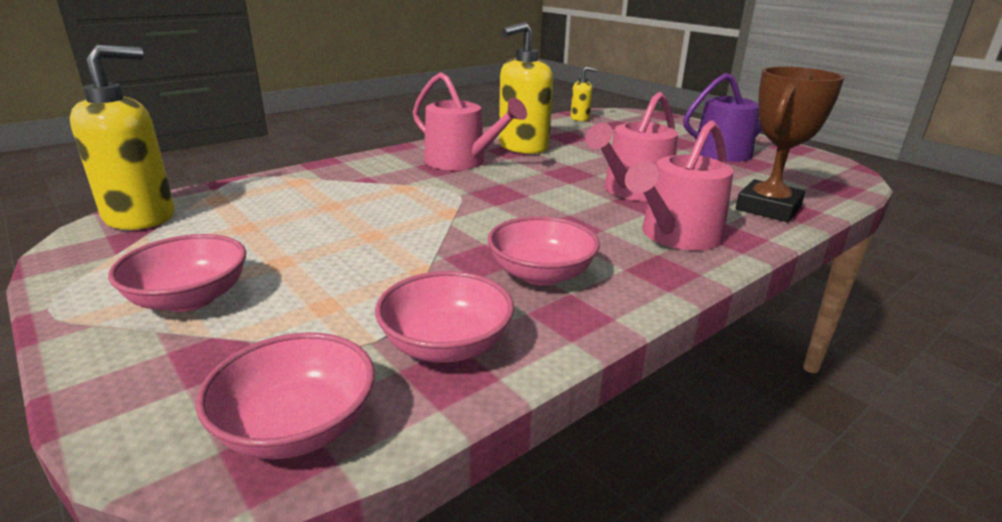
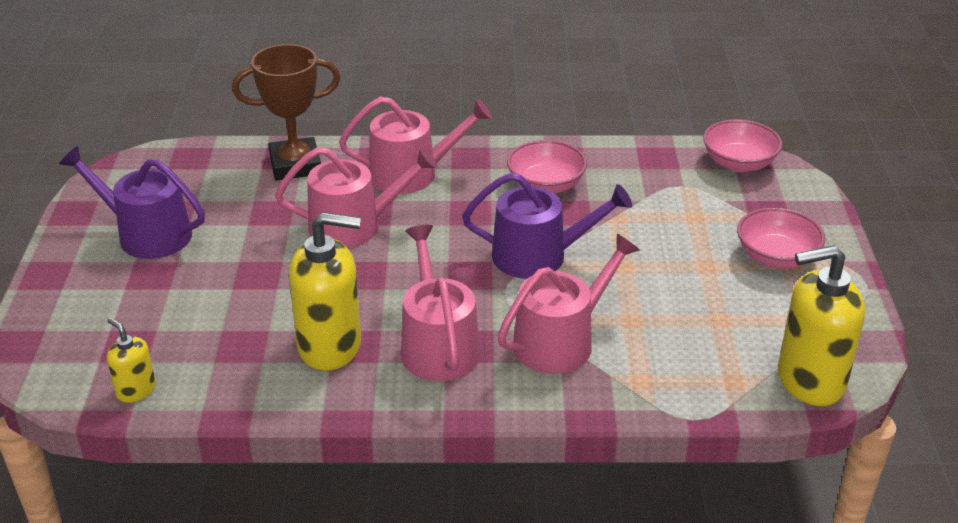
camera: 140 degrees left, 10 degrees up
pink bowl [375,271,514,363] -> none
none -> purple watering can [462,173,632,279]
none -> pink watering can [497,234,640,374]

